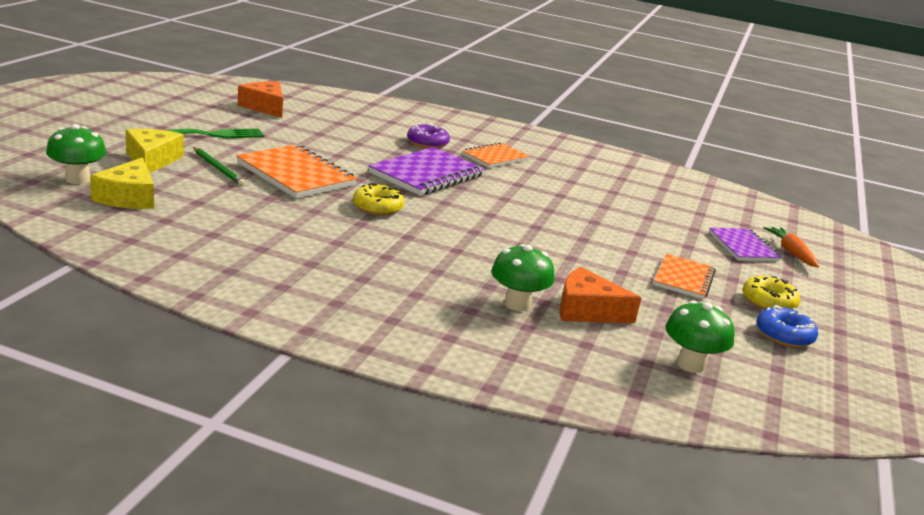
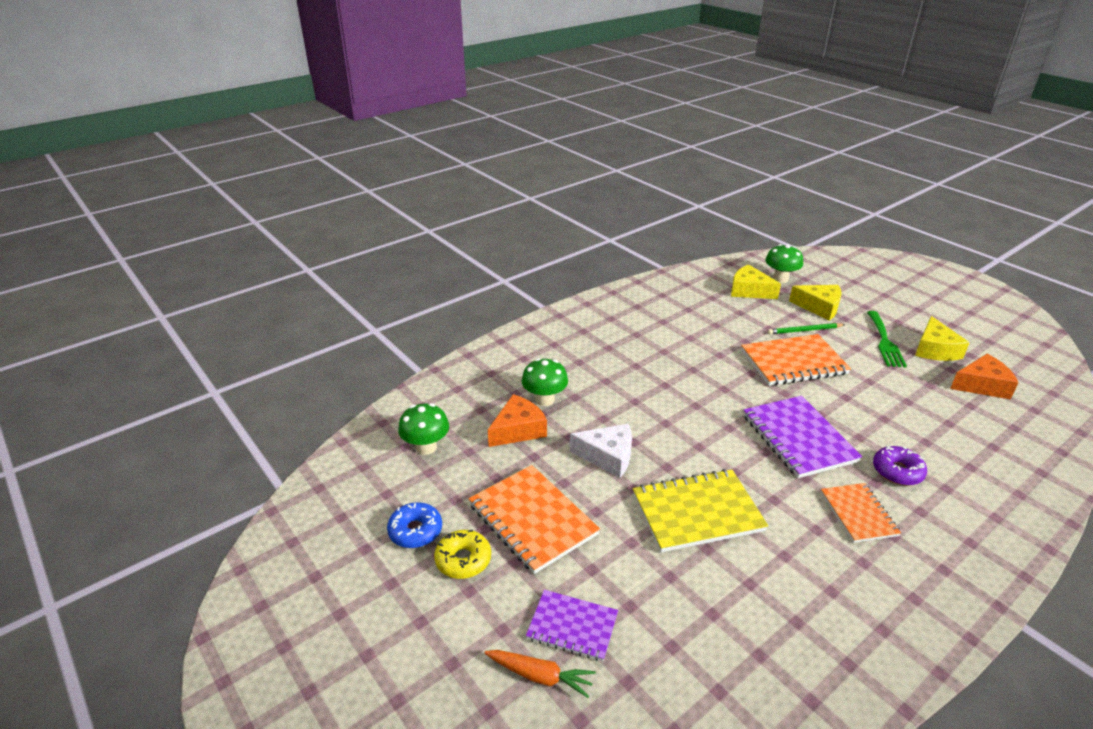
camera: 125 degrees right, 10 degrees up
yellow donut [353,183,404,215] -> none
orange notebook [653,254,716,299] -> orange notebook [469,465,600,574], size x1.63
none -> white cheese [570,424,632,478]
none -> yellow notebook [633,469,768,552]
none -> yellow cheese [915,316,970,361]

